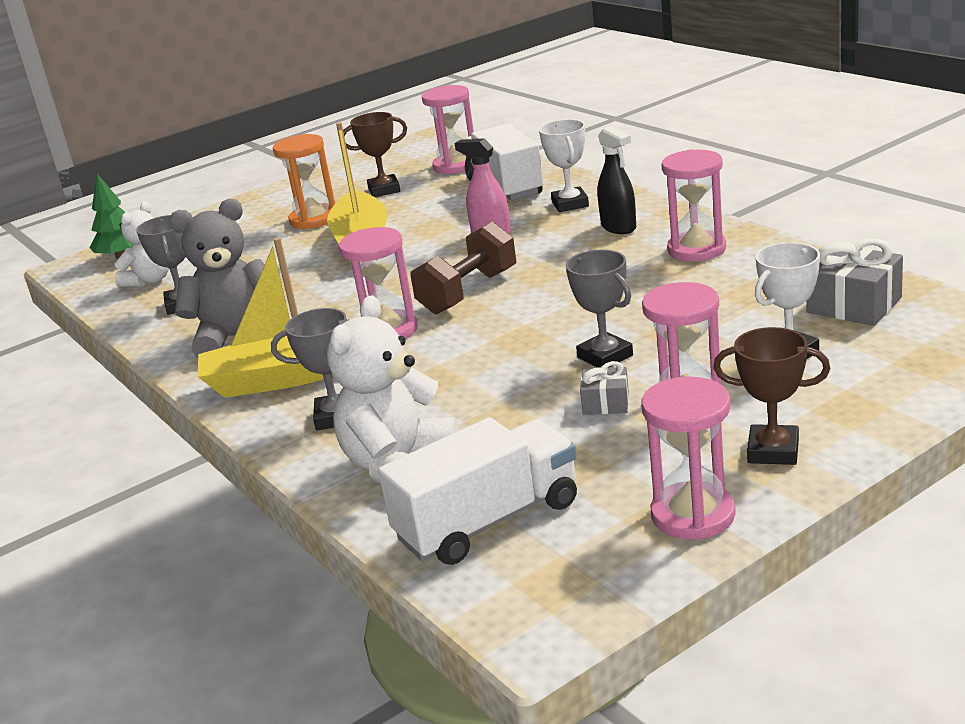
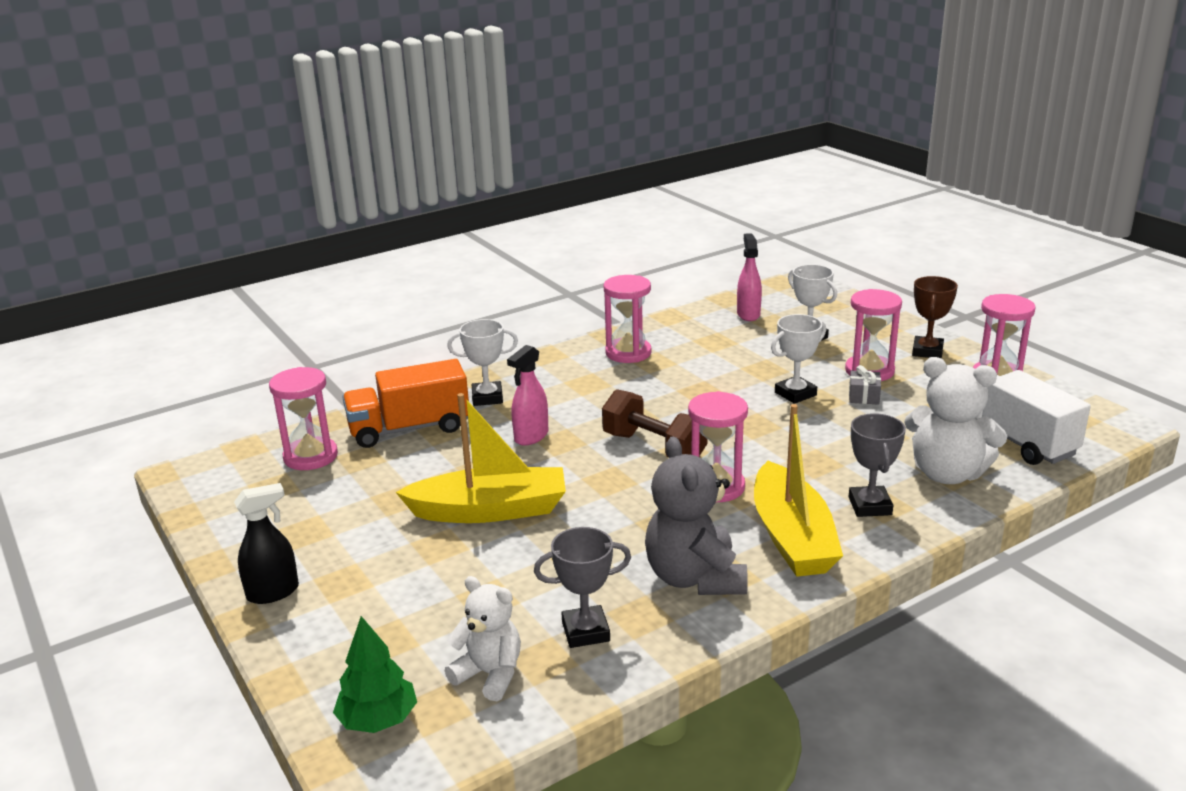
camera: 90 degrees left, 0 degrees up
orange hourglass [273,134,335,229] -> none
brown trophy [343,112,407,197] -> none
white truck [464,124,543,201] -> orange truck [342,359,469,448]
grey trophy [566,250,633,368] -> white trophy [771,314,826,404]
black spray bottle [597,126,636,234] -> black spray bottle moved to [234,483,299,604]
grey gift [806,238,903,326] -> pink spray bottle [737,233,762,321]

